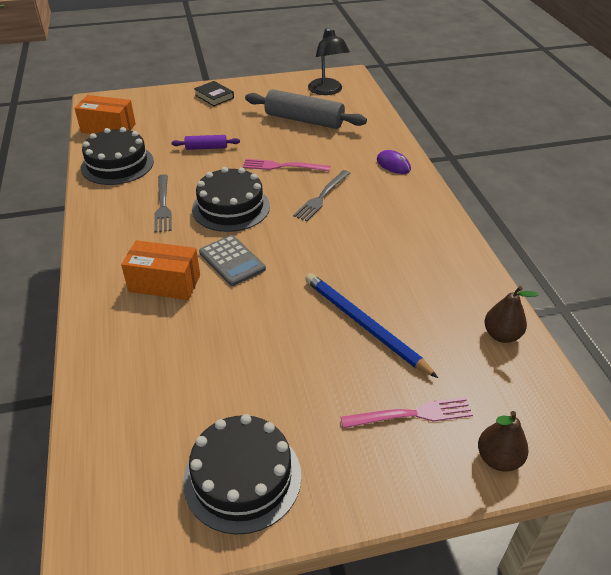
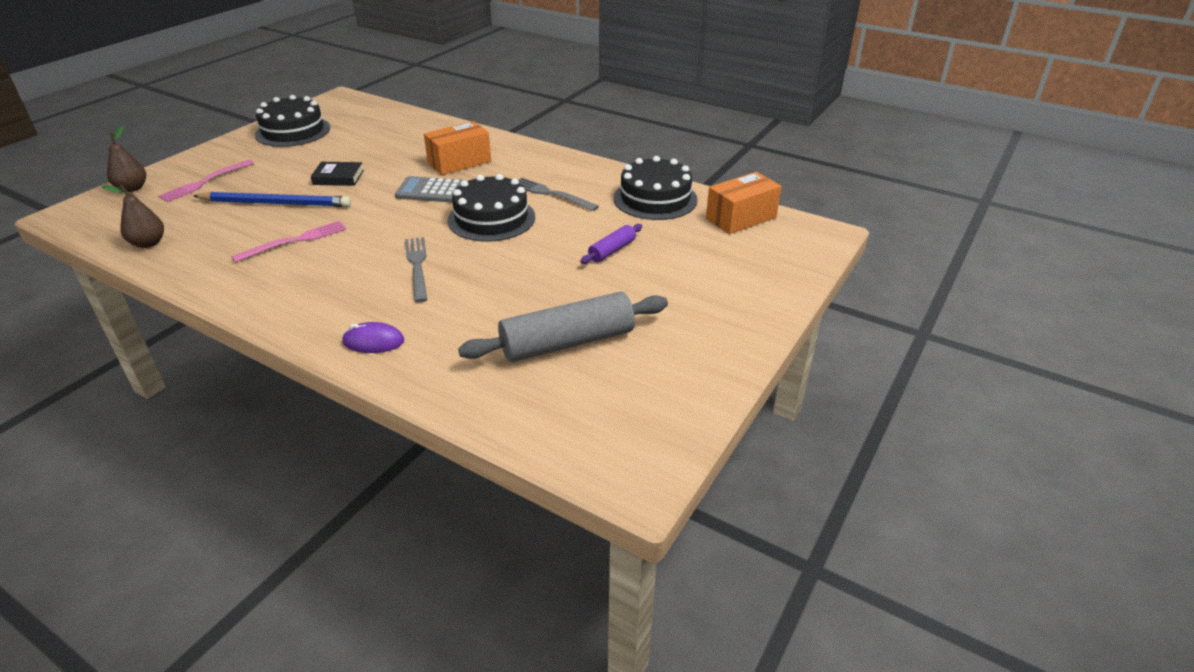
camera: 135 degrees right, 5 degrees down
black book [194,81,234,106] -> black book moved to [311,162,364,186]
pink fork [243,159,330,171] -> pink fork moved to [232,221,347,263]
black lamp [308,27,350,95] -> none

